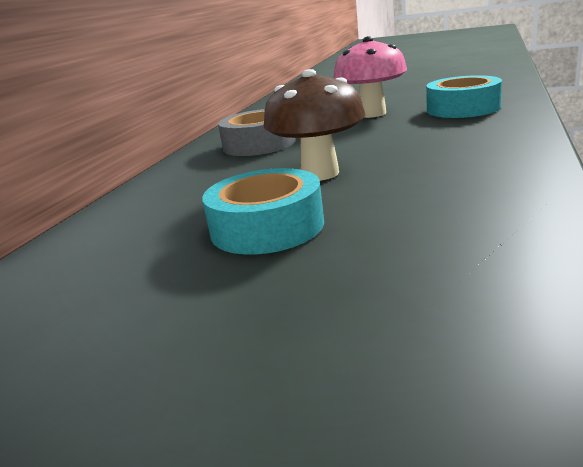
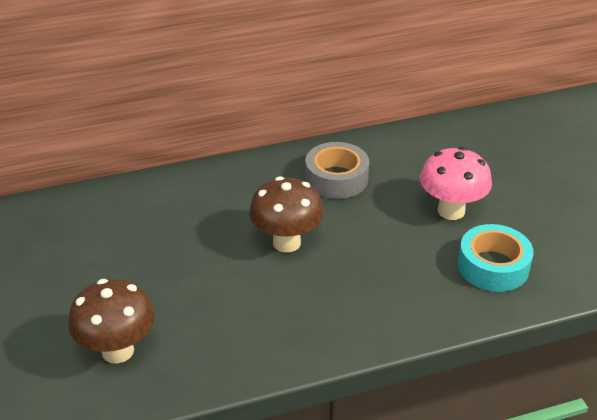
camera: 50 degrees right, 15 degrees up
turquoise tape [202,168,324,254] -> none
none -> brown mushroom [68,279,155,363]

